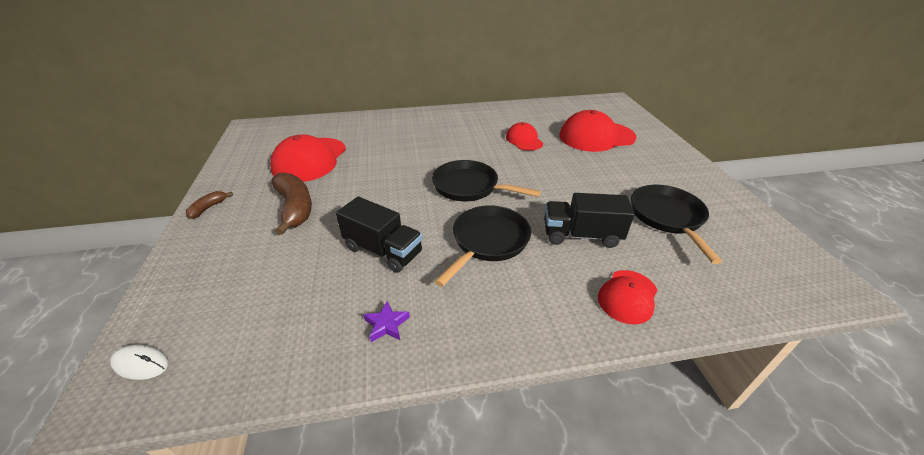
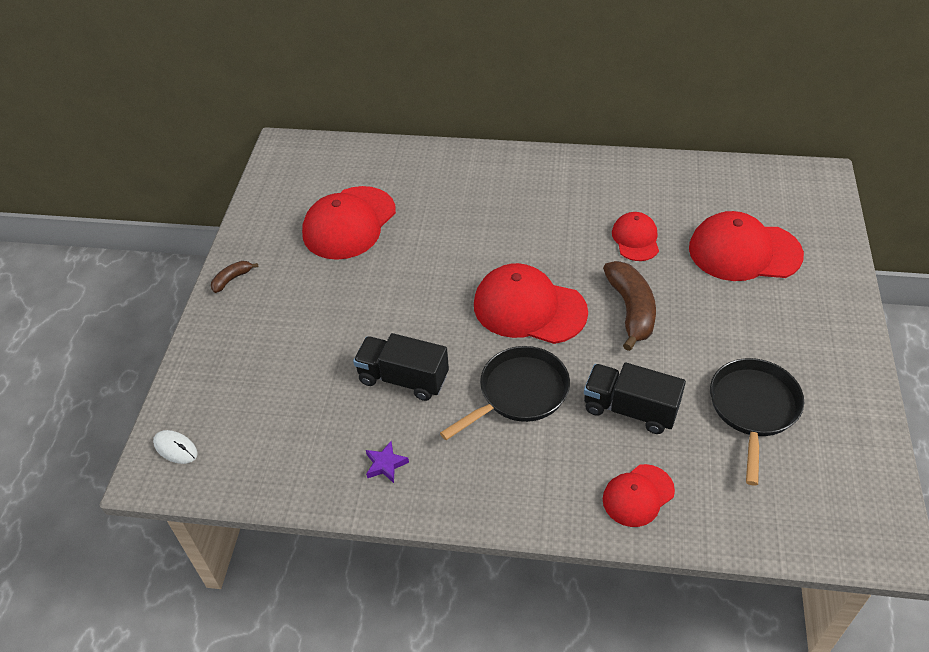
camera: 20 degrees right, 10 degrees up
brown banana [271,172,312,235] -> brown banana moved to [603,261,656,351]
black truck [336,196,423,273] -> black truck turned 150 degrees clockwise [353,333,449,401]
black pan [432,160,541,201] -> red cap [474,263,588,344]

